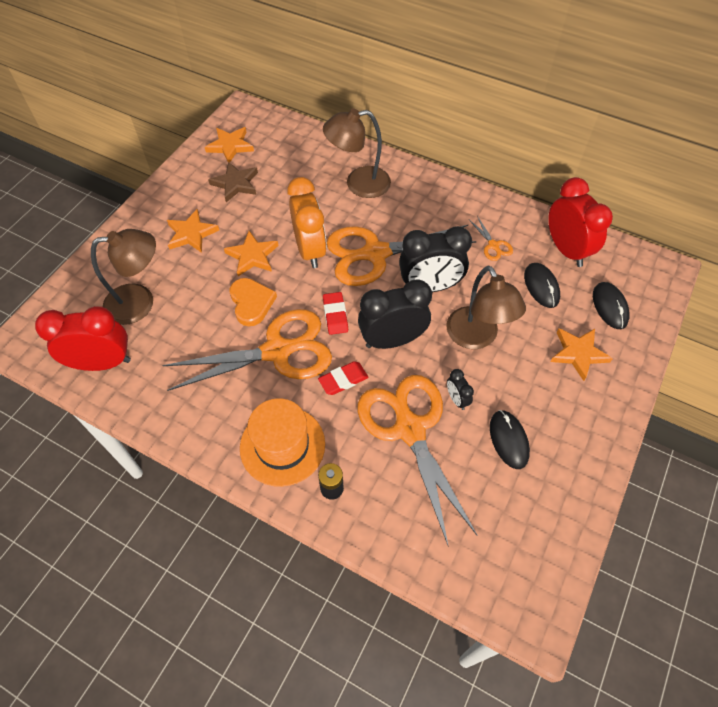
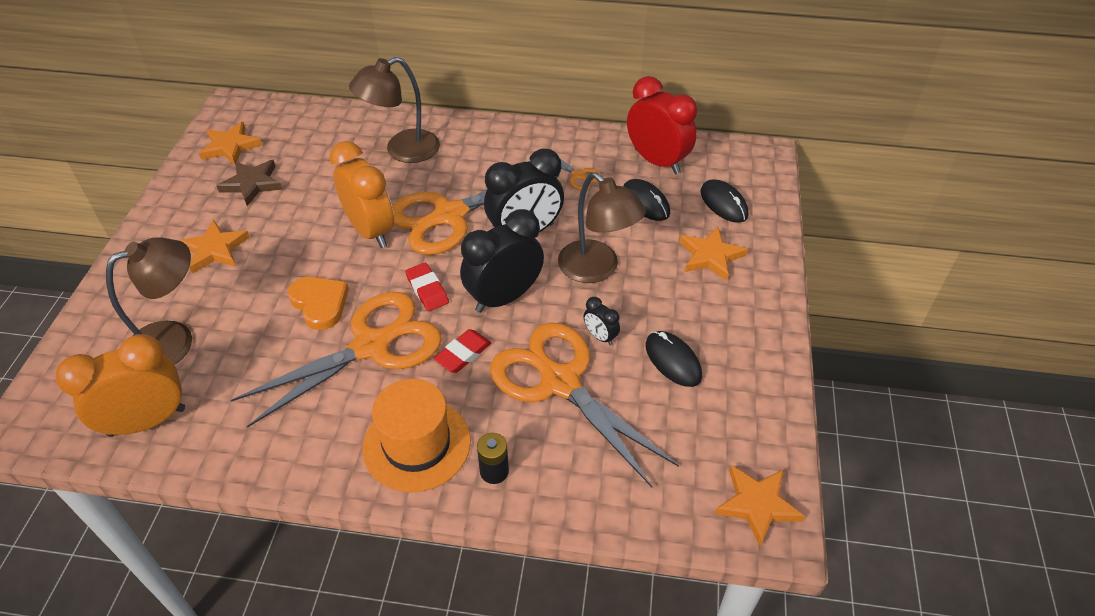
camera: 20 degrees left, 10 degrees down
red clock [35,306,131,371] -> orange clock [56,334,185,437]
orange star [224,231,278,276] -> orange star moved to [715,465,805,547]

